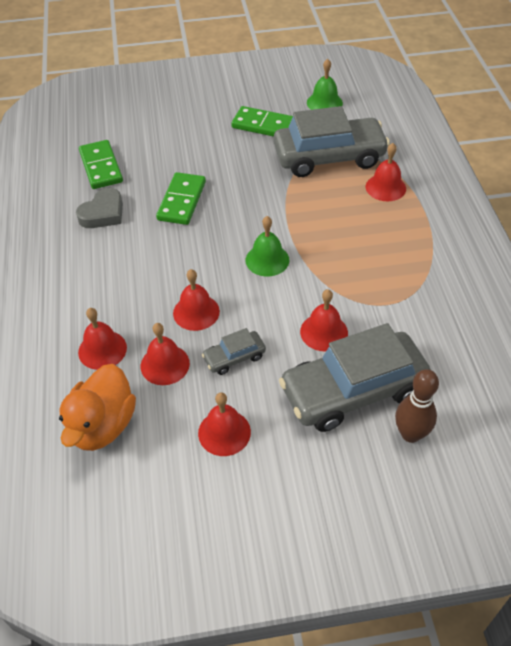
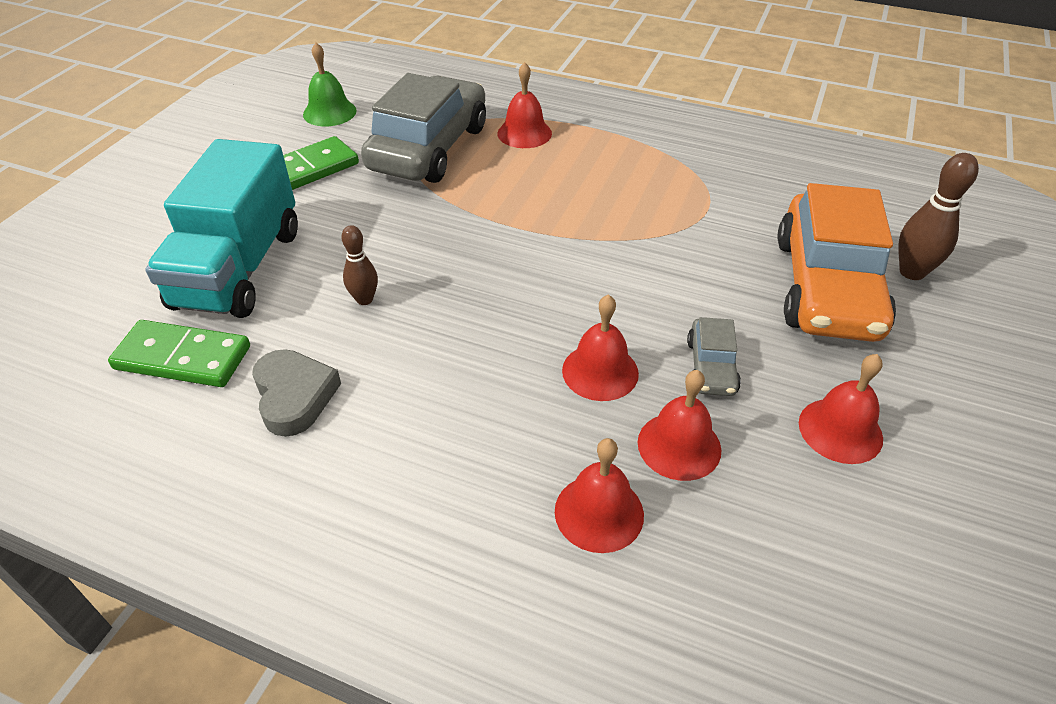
camera: 60 degrees left, 5 degrees down
orange duck [59,364,136,451] -> none
green domino [156,172,206,225] -> brown bowling pin [341,225,378,305]
green bell [246,216,289,277] -> none
grey car [279,323,431,432] -> orange car [777,183,896,342]
red bell [300,289,348,351] -> none
none -> turquoise truck [145,139,298,318]

